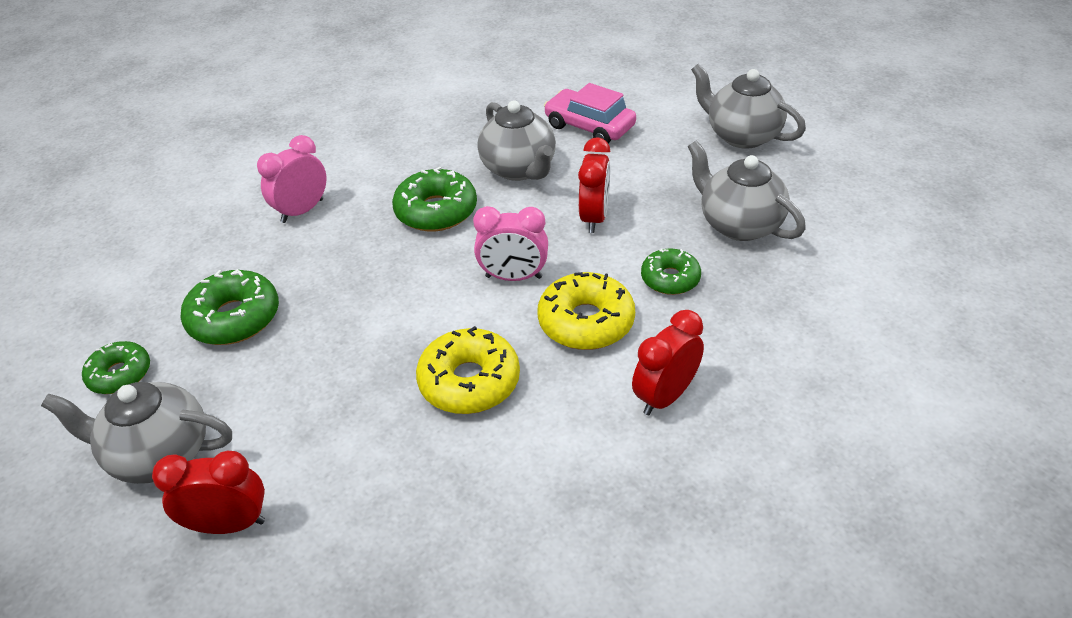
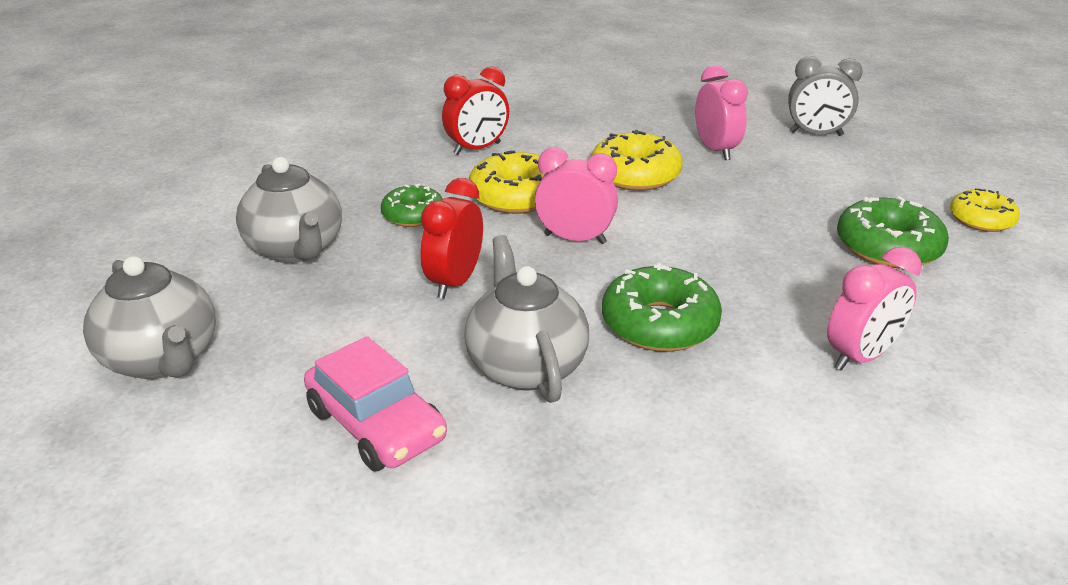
camera: 170 degrees left, 10 degrees down
grey teapot [41,382,232,484] -> none
green donut [82,341,150,394] -> yellow donut [950,188,1020,232]
red clock [152,451,265,534] -> grey clock [788,56,863,136]
none -> pink clock [695,65,748,160]

